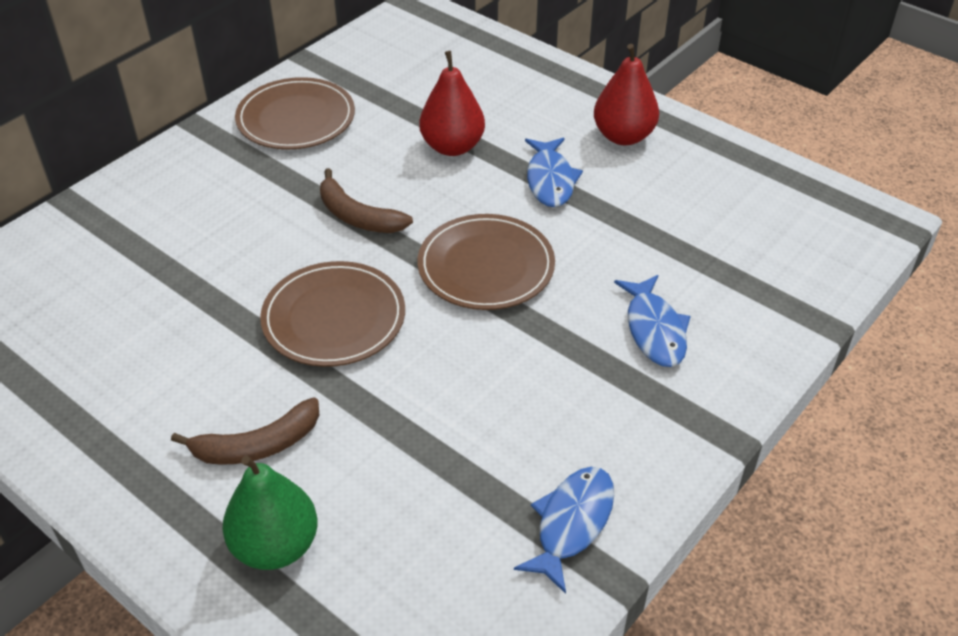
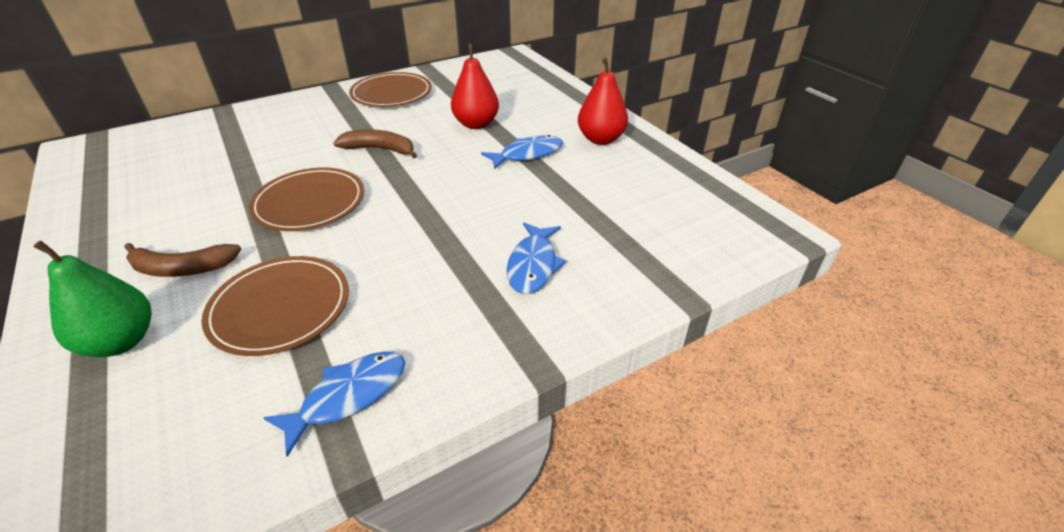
camera: 20 degrees right, 5 degrees down
brown banana [320,168,413,233] -> brown banana turned 135 degrees clockwise [333,129,417,158]
brown plate [418,214,555,310] -> brown plate moved to [201,256,349,356]
blue fish [525,137,583,207] -> blue fish turned 135 degrees counterclockwise [481,135,563,169]

